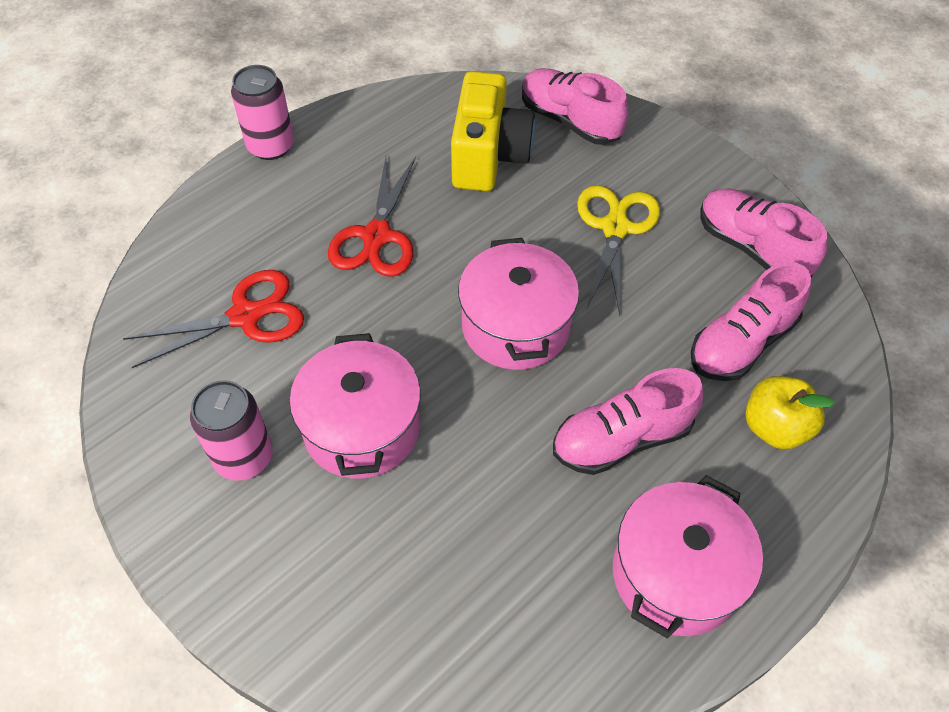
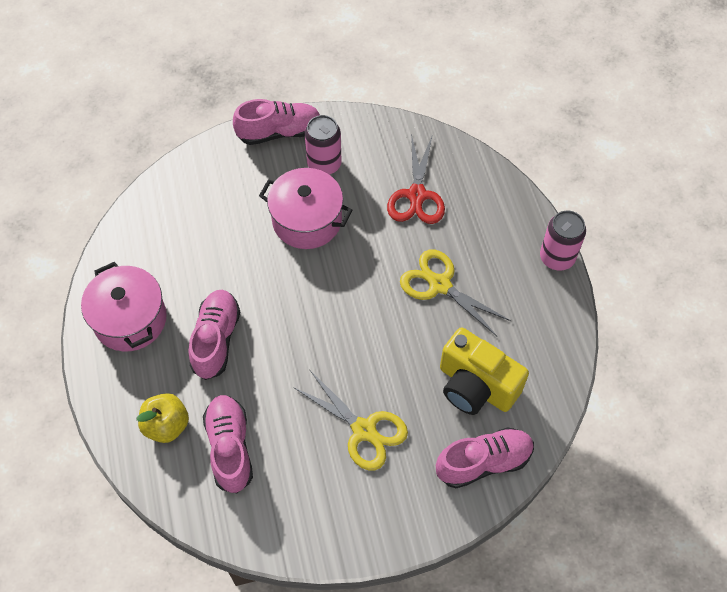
camera: 120 degrees right, 5 degrees up
red scissors [328,157,416,277] -> yellow scissors [400,250,511,336]
pink pot [458,238,579,370] -> none
pink shoe [701,188,828,277] -> pink shoe moved to [233,99,320,145]

